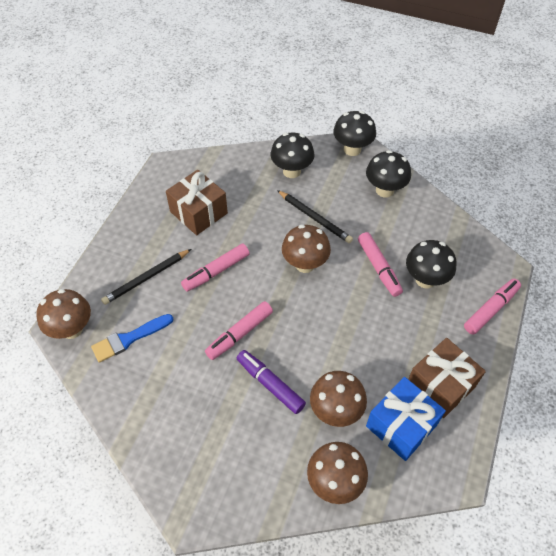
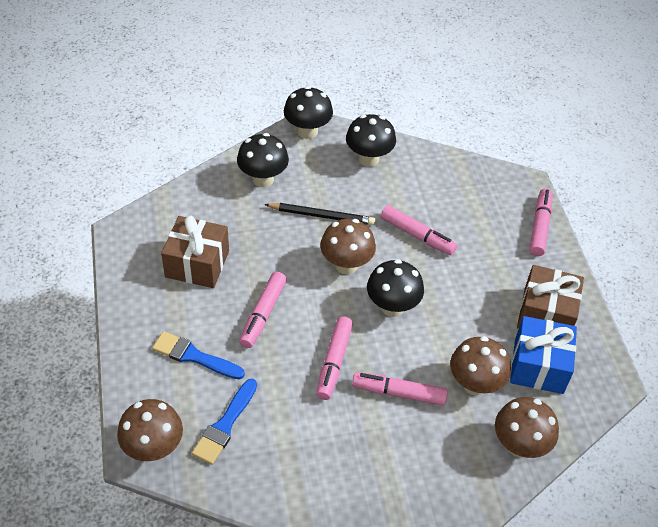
camera: 35 degrees left, 5 degrees down
black pencil [101,249,191,305] -> blue brush [152,331,245,379]
purple marker [237,350,306,414] -> pink marker [352,372,448,406]
black mushroom [406,240,456,288] -> black mushroom moved to [367,259,424,317]

